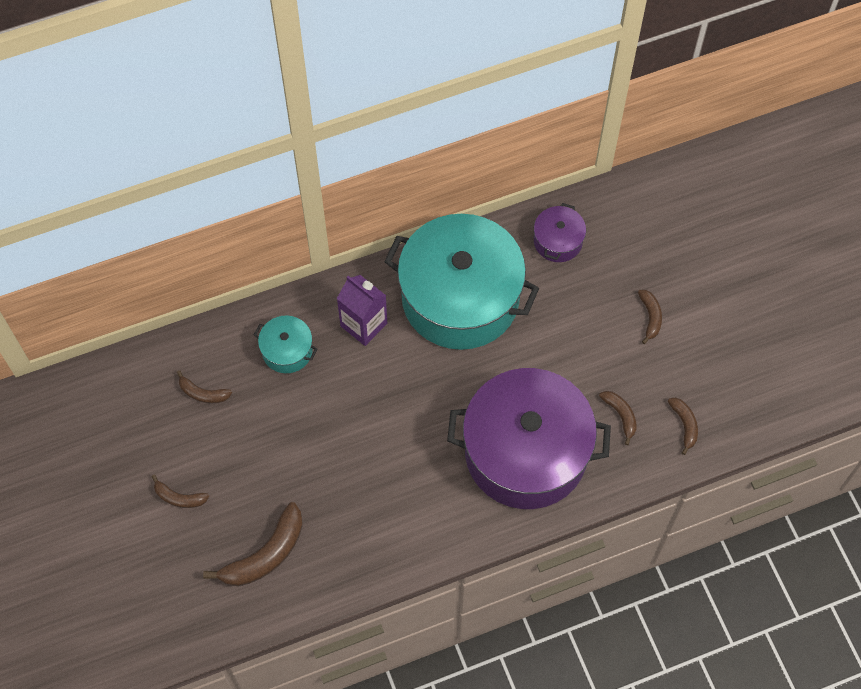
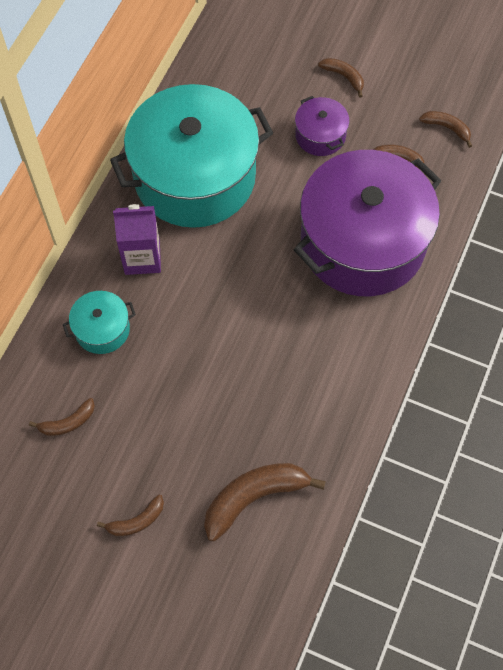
camera: 45 degrees left, 0 degrees up
brown banana [203,502,303,587] -> brown banana turned 120 degrees counterclockwise [204,463,326,541]
purple pot [534,203,586,262] -> purple pot moved to [295,96,349,156]

